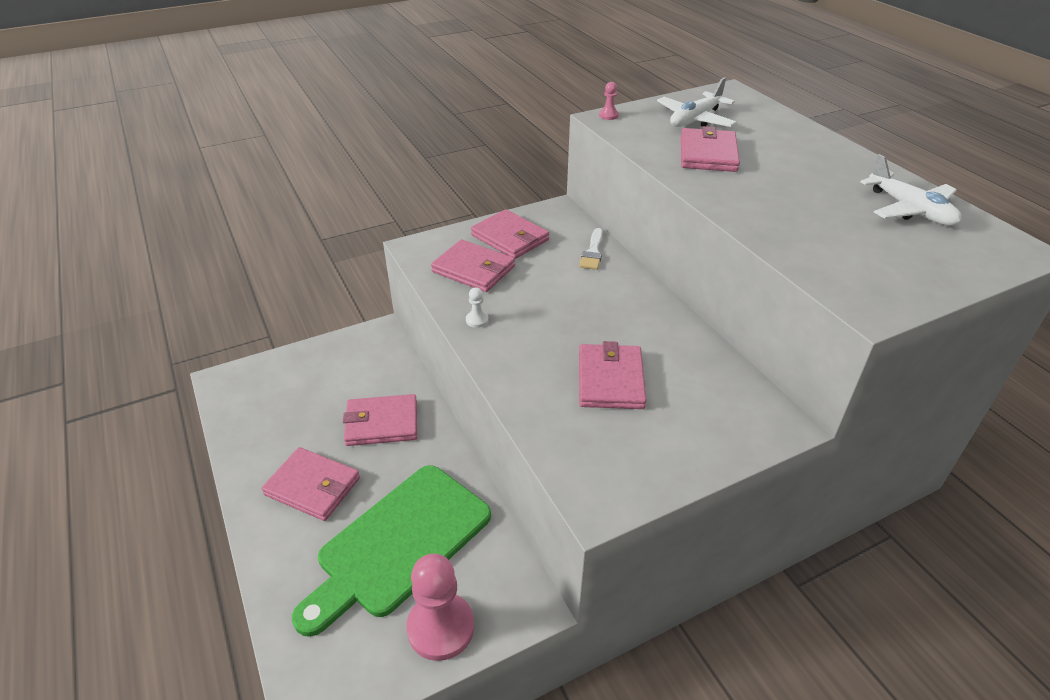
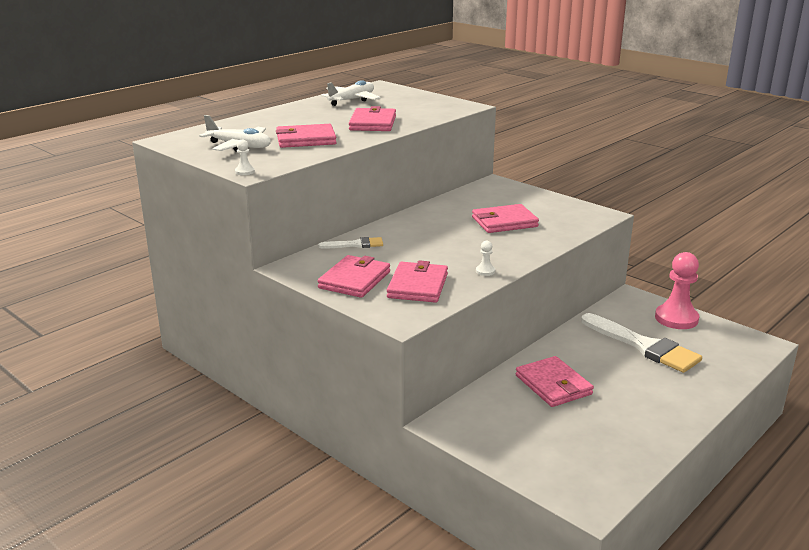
camera: 110 degrees left, 15 degrees down
pink wallet [262,447,360,521] -> pink wallet moved to [349,106,396,131]
green cutting board [292,465,491,637] -> white brush [581,313,702,373]
pink pawn [599,82,619,120] -> white pawn [235,139,255,175]

